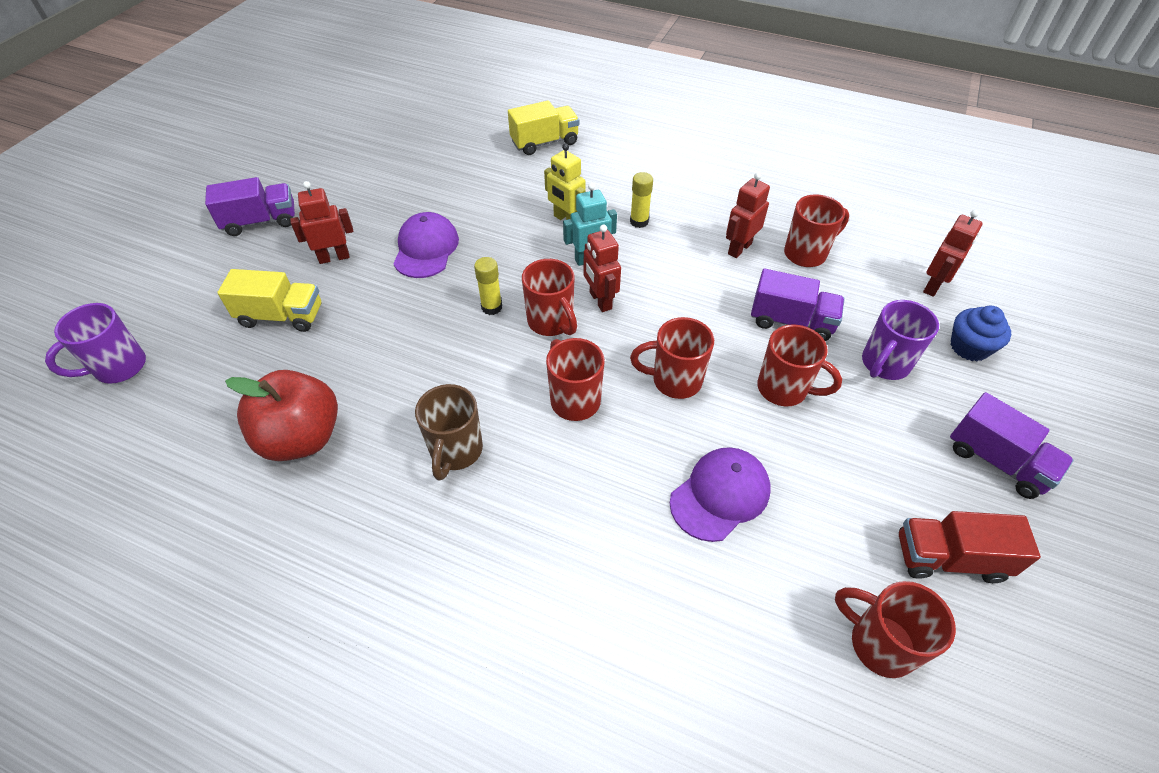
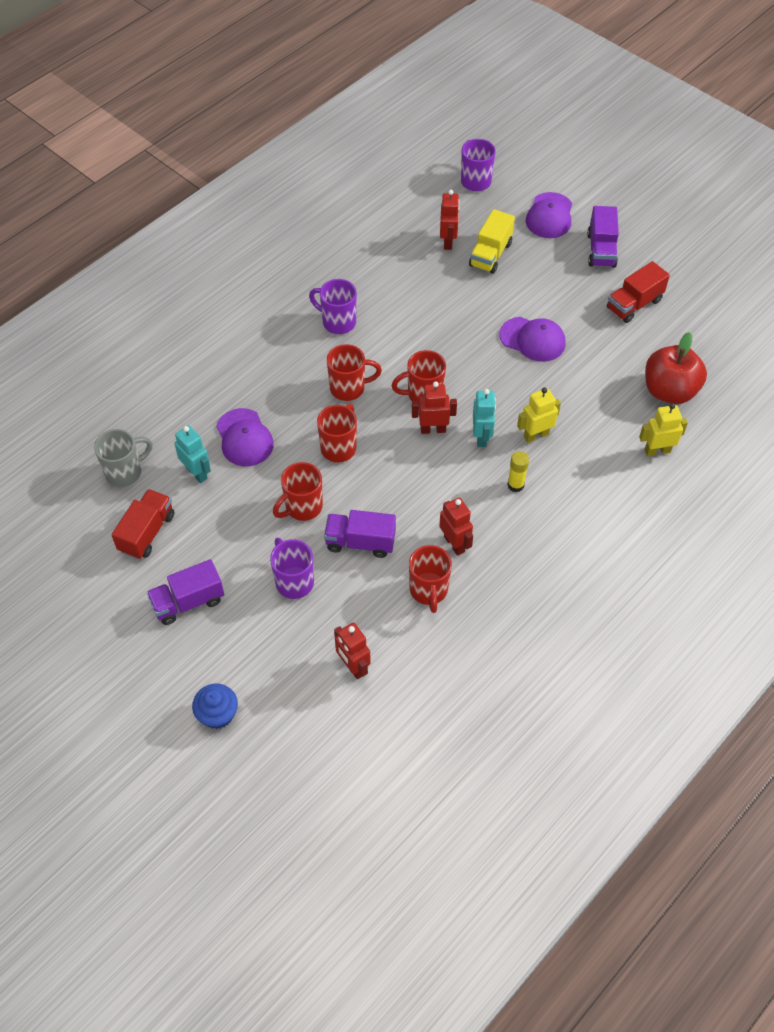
camera: 110 degrees right, 5 degrees up
red apple [225,370,338,461] -> red apple moved to [645,332,707,404]
red robot [290,181,353,264] -> red robot moved to [440,190,460,250]
brown mug [415,384,483,481] -> purple mug [309,279,357,334]
yellow glue stick [474,257,502,315] -> none
yellow truck [508,101,579,155] -> yellow robot [639,403,688,456]
purple truck [751,269,845,341] -> purple truck turned 60 degrees clockwise [324,510,396,558]
red mug [835,581,956,678] -> grey mug [94,429,153,487]
blue cupcake [951,306,1011,361] -> blue cupcake moved to [192,684,238,729]
none -> turquoise robot [174,425,211,483]
none -> purple cap [526,192,572,238]
none -> red truck [607,261,670,323]

